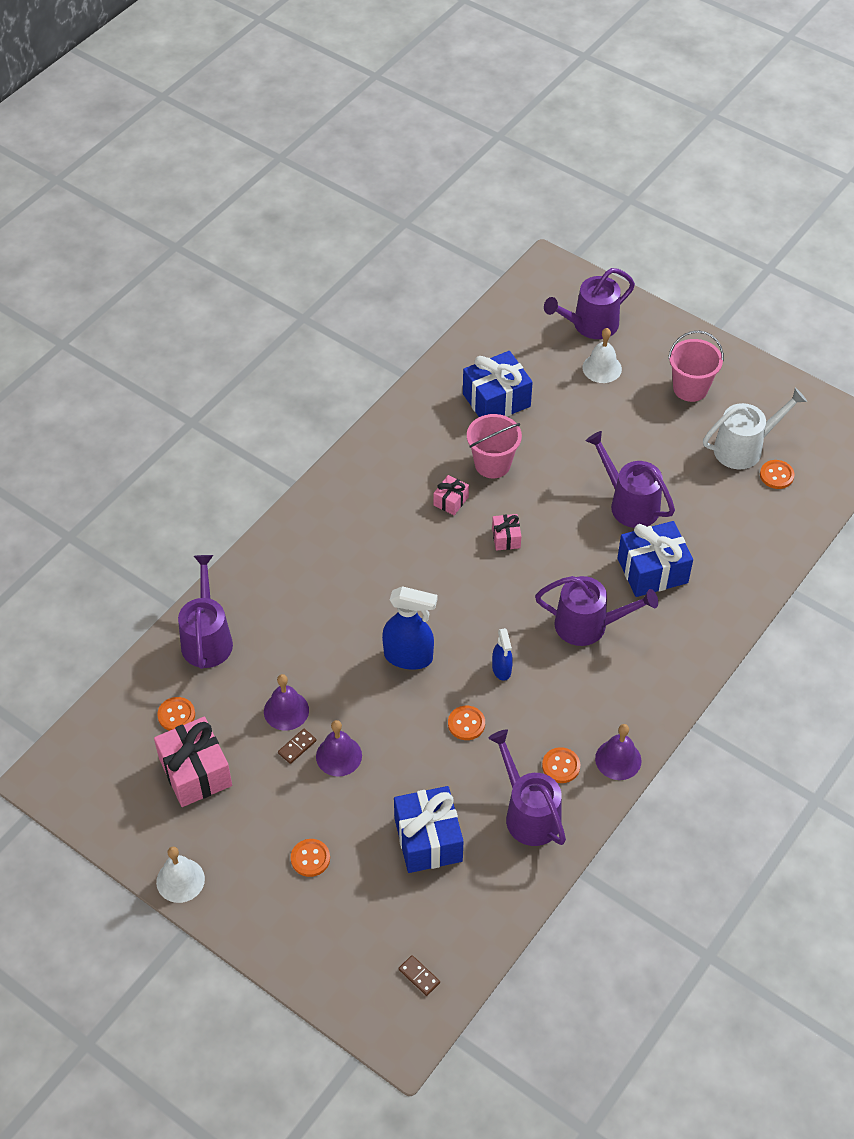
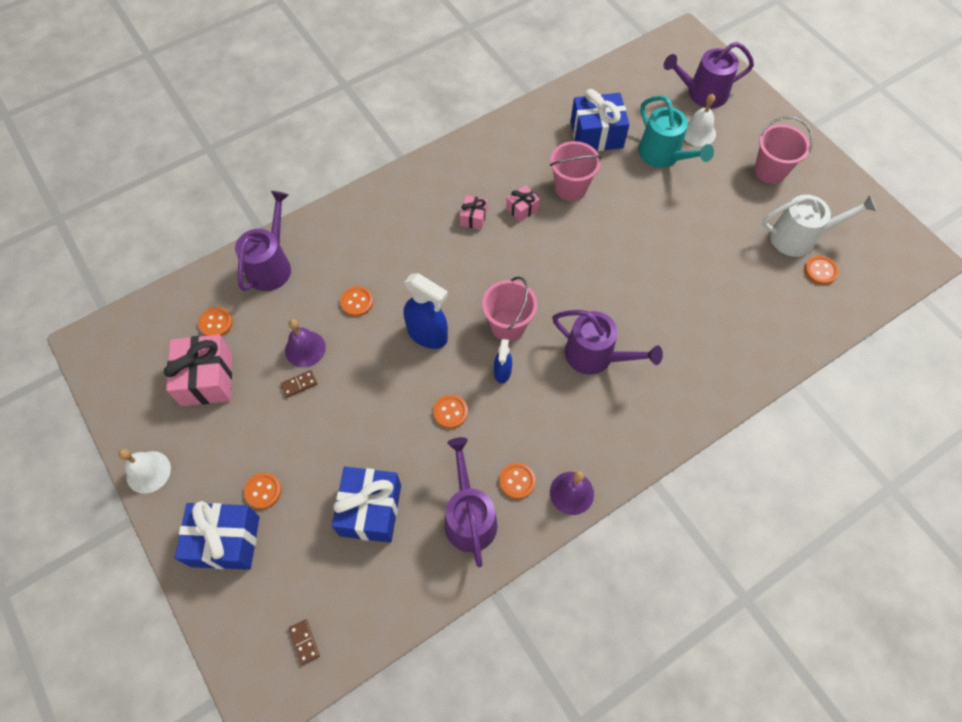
camera: 20 degrees right, 10 degrees up
purple bell [316,720,362,777] -> none
pink gift [492,514,521,551] -> pink gift moved to [460,195,487,230]
purple watering can [586,431,675,528] -> none
blue gift [617,521,693,597] -> blue gift moved to [175,501,260,570]
none -> orange button [340,286,373,317]
none -> pink bucket [482,277,537,341]
none -> turquoise watering can [638,95,714,168]

